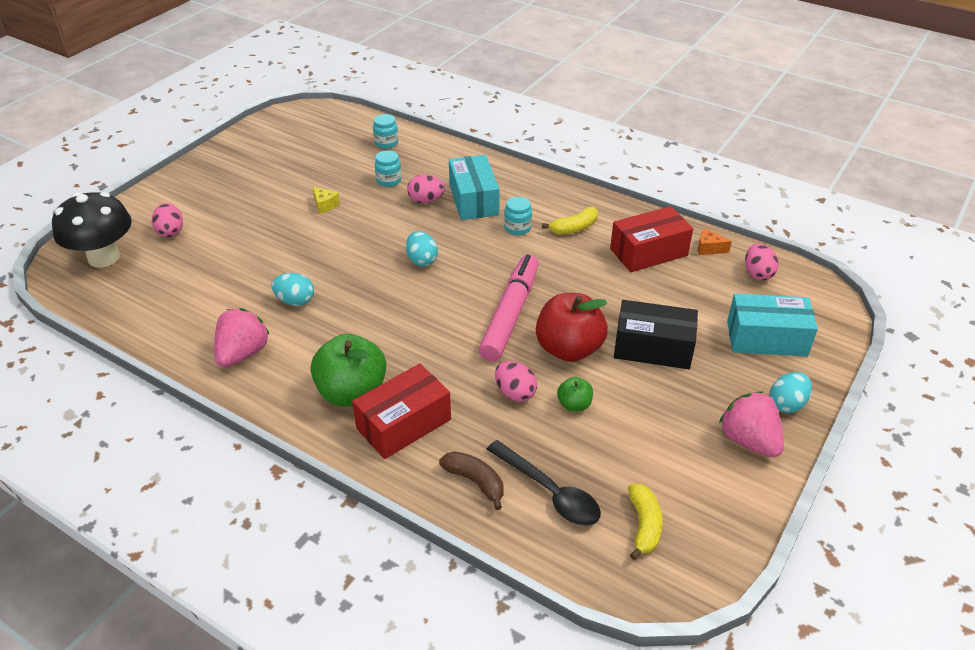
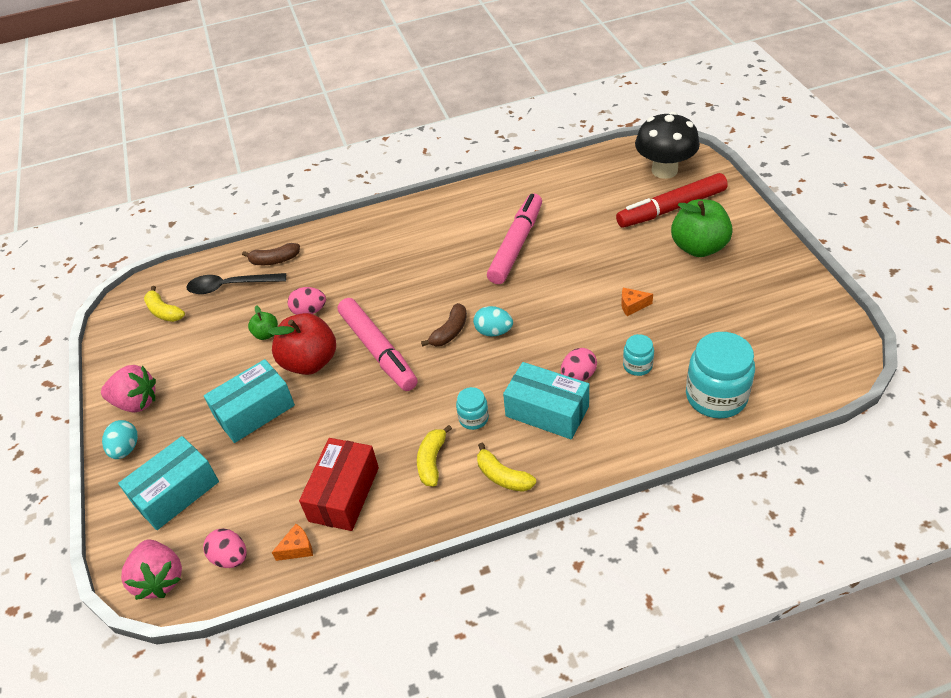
camera: 135 degrees right, 5 degrees up
pink egg [152,203,183,237] -> red marker [616,173,728,228]
pink strawberry [214,308,270,367] -> pink strawberry moved to [121,539,182,600]
turquoise egg [271,273,314,306] -> pink marker [487,194,542,284]
green apple [311,334,386,407] -> green apple moved to [671,199,733,257]
yellow cheese [313,187,340,214] -> orange cheese [621,288,653,316]
red box [352,364,451,459] -> none
turquoise jar [373,114,398,149] -> turquoise jar [686,332,755,419], size x1.99
black box [614,300,698,369] -> turquoise box [204,359,295,443]
none -> brown banana [421,303,467,347]
none -> yellow banana [477,443,536,492]

